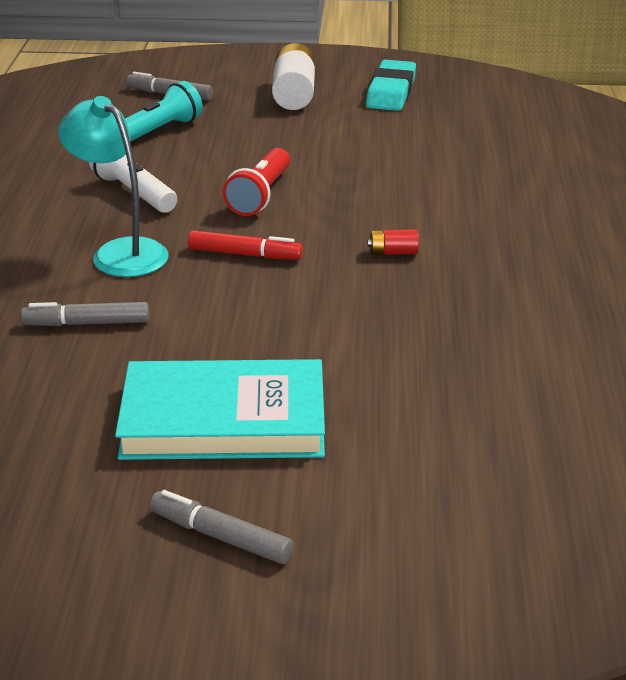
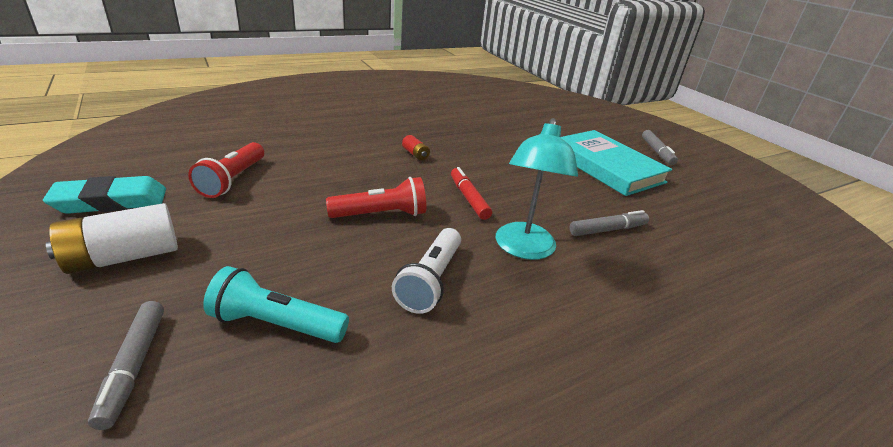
camera: 125 degrees left, 0 degrees up
grey marker [21,302,149,326] -> grey marker turned 75 degrees counterclockwise [570,210,649,236]
none -> red flashlight [188,142,264,198]

